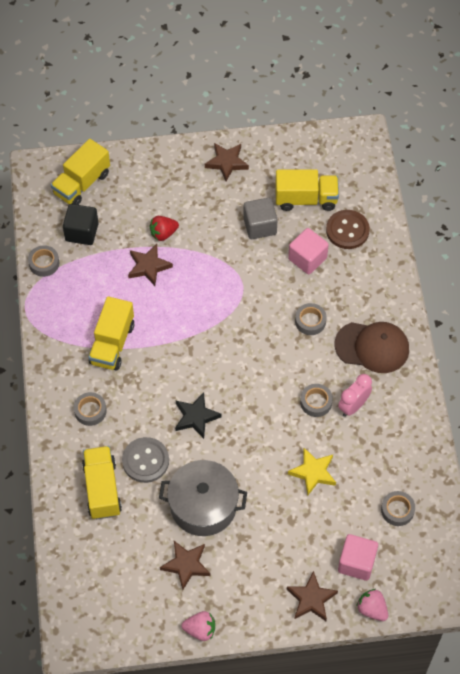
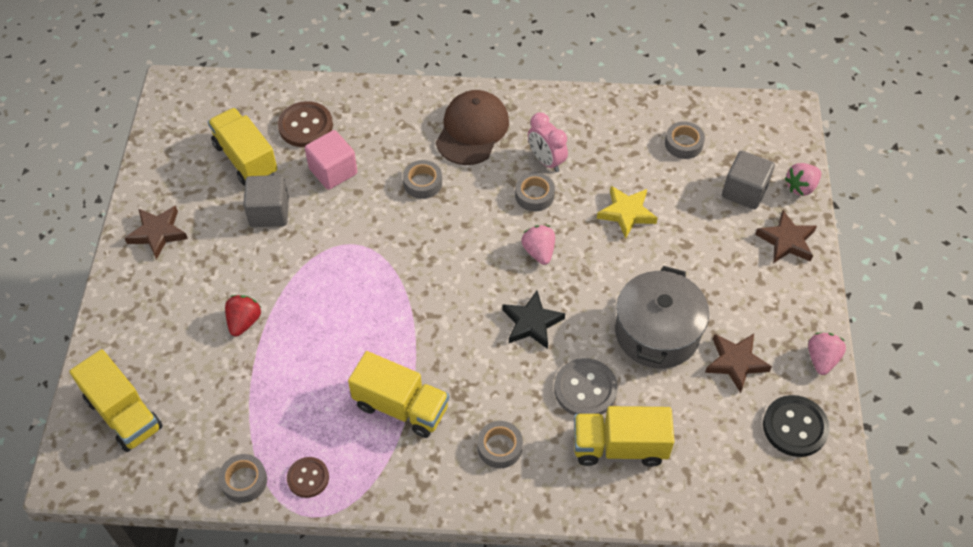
camera: 80 degrees left, 5 degrees down
black cube [63,204,99,245] -> none
brown star [128,244,173,286] -> none
red strawberry [150,216,179,241] -> red strawberry turned 150 degrees counterclockwise [225,295,261,336]
yellow truck [275,169,339,211] -> yellow truck turned 45 degrees counterclockwise [208,108,277,186]
pink cube [338,534,378,581] -> grey cube [722,151,775,209]
none -> brown button [287,457,329,498]
none -> pink strawberry [521,225,555,265]
none -> black button [763,395,830,457]

